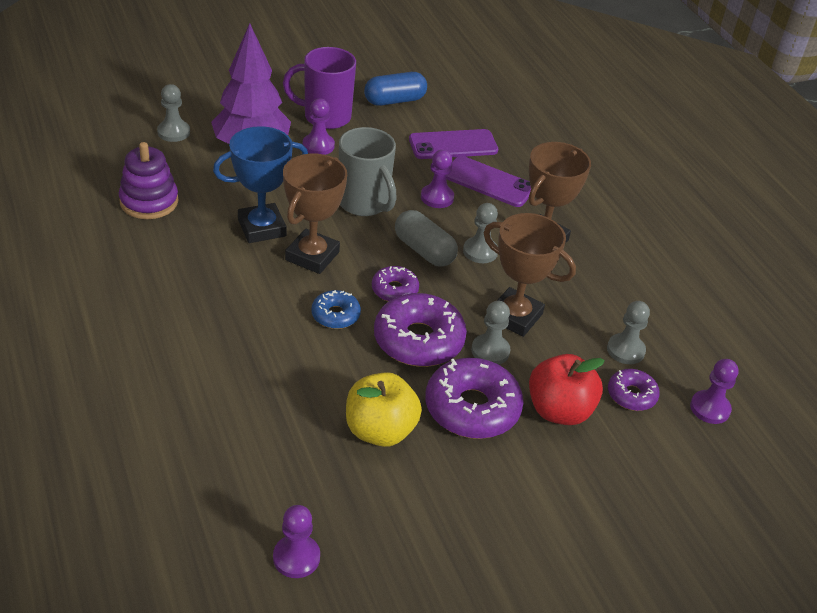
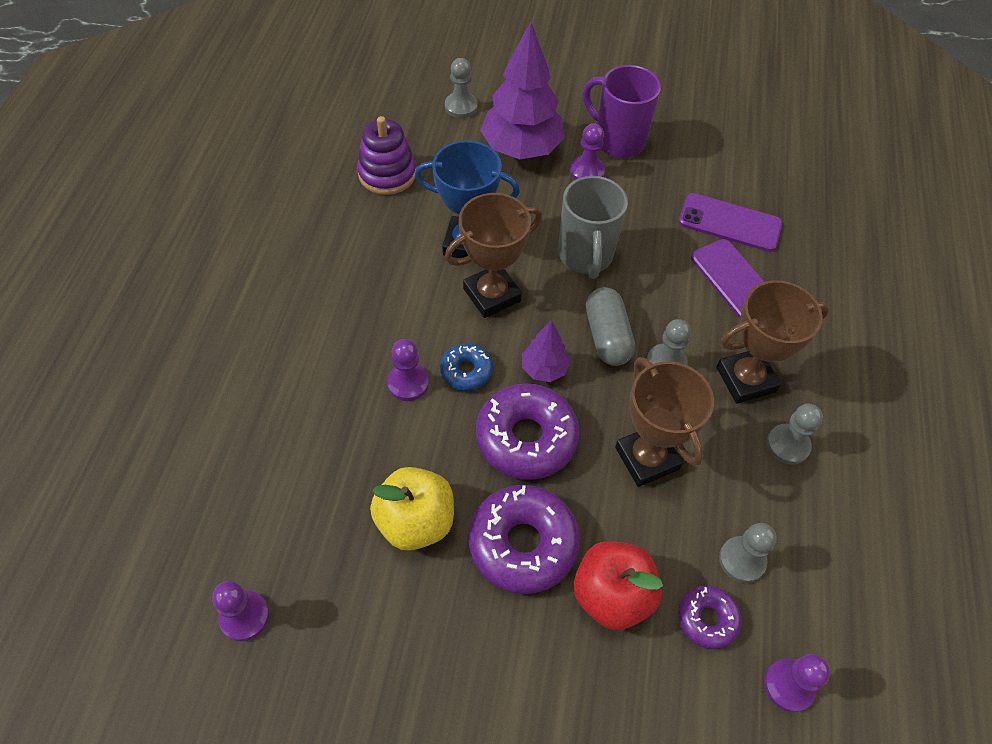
camera: 35 degrees right, 15 degrees up
blue capsule [364,72,427,106] -> none
purple donut [372,266,419,301] -> purple tree [522,320,570,382]
purple pawn [421,150,454,208] -> purple pawn moved to [387,339,429,401]
grey pawn [471,301,510,365] -> grey pawn moved to [767,404,823,465]

